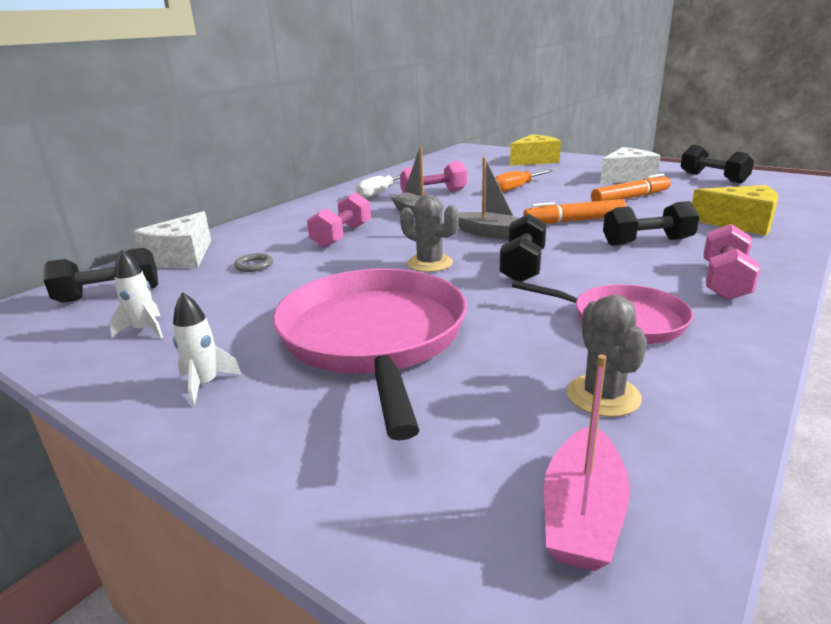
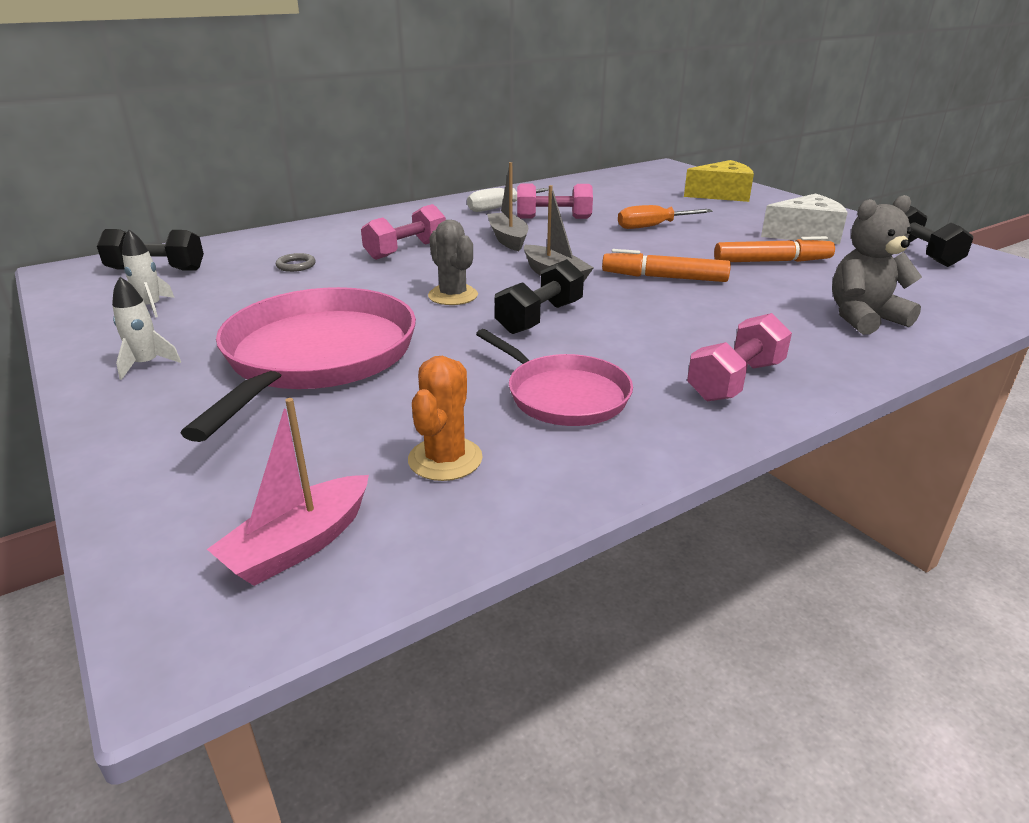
camera: 20 degrees right, 5 degrees up
white cheese [133,211,211,268] -> none
grey cactus [567,295,647,417] -> orange cactus [408,356,483,481]
black dumbbell [603,201,700,246] -> none
yellow cheese [692,185,779,236] -> grey teddy bear [832,195,922,335]

